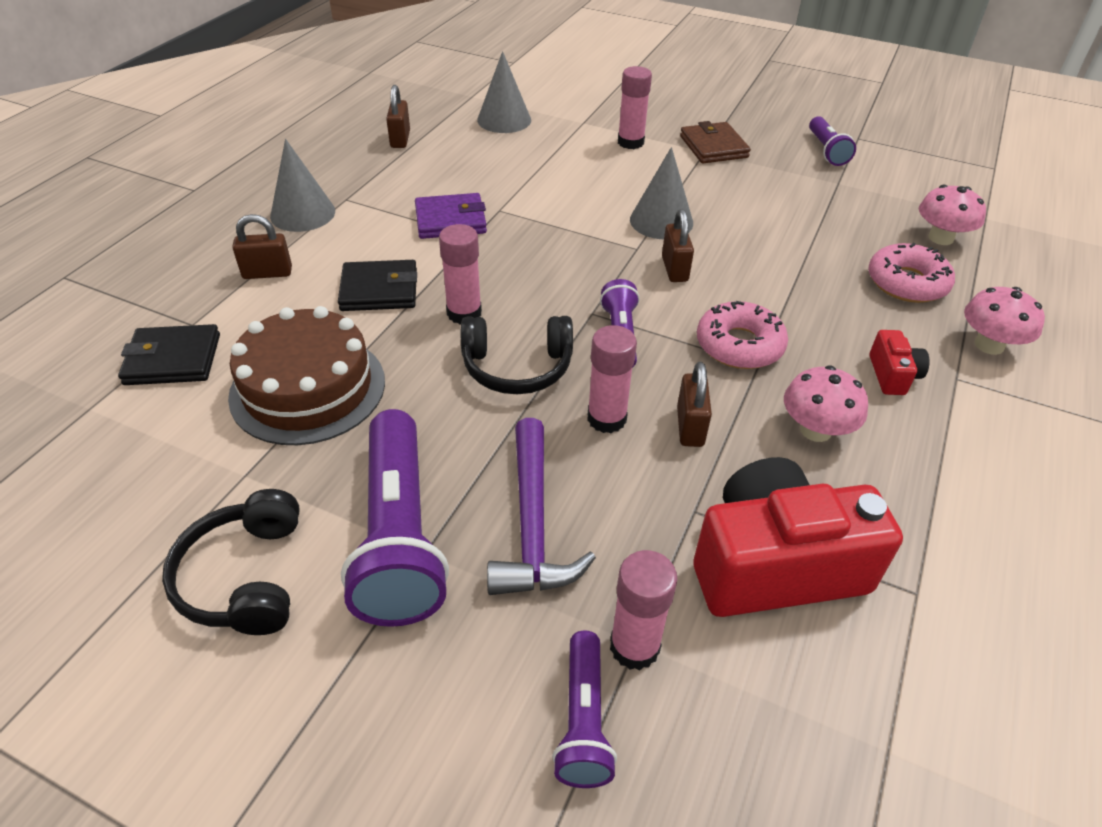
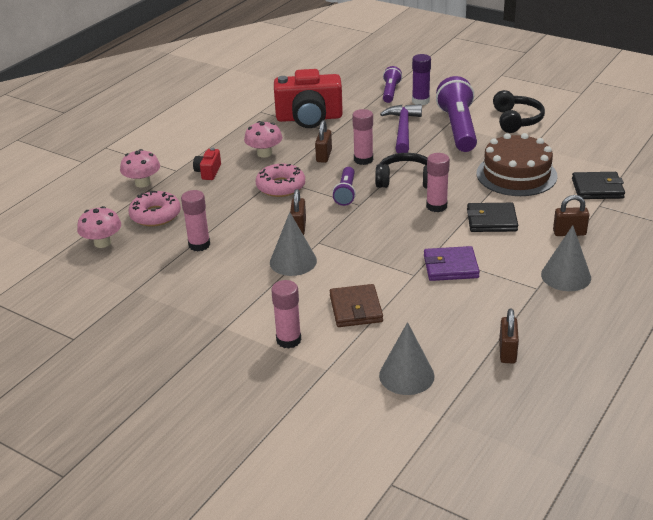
camera: 170 degrees left, 10 degrees down
pink glue stick [610,550,678,670] -> pink glue stick moved to [181,190,210,251]
brown wallet [680,121,751,163] -> brown wallet moved to [330,284,383,327]
purple flashlight [809,116,856,166] -> none
none -> purple glue stick [412,54,431,105]

